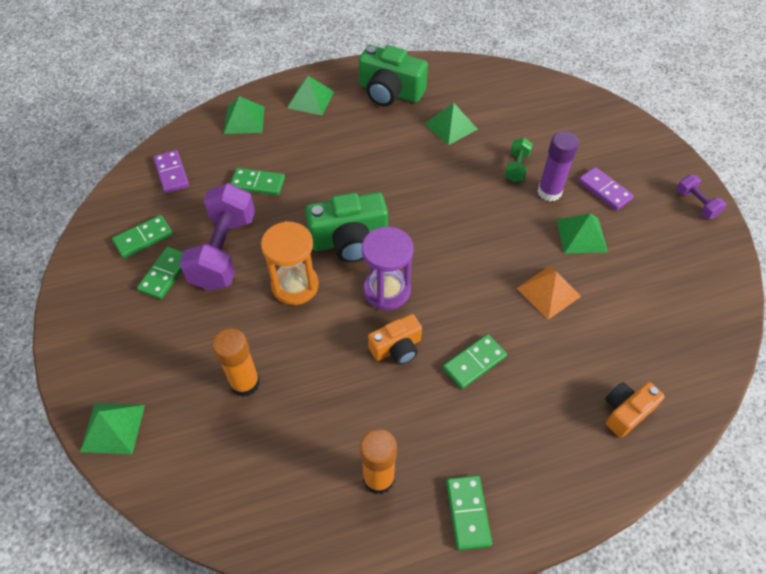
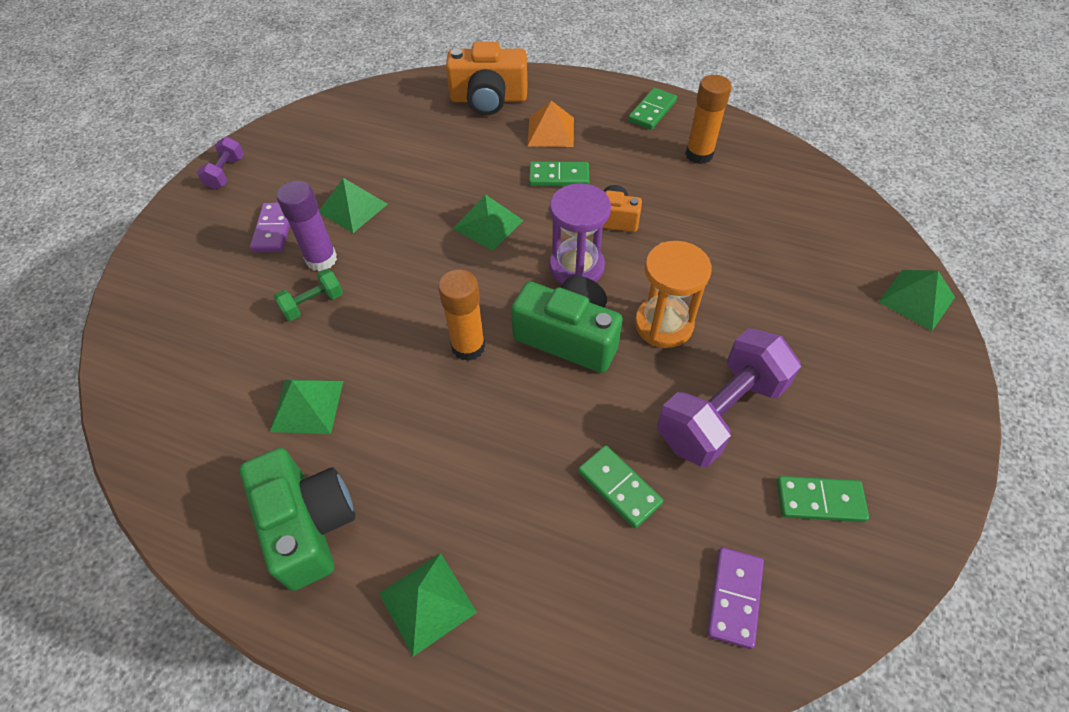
camera: 140 degrees left, 0 degrees up
green domino [137,247,183,299] -> none
orange glue stick [212,328,260,397] -> orange glue stick moved to [438,269,485,361]
green pyramid [224,96,265,134] -> green pyramid moved to [453,194,524,251]
orange pyramid [516,267,581,320] -> orange pyramid moved to [528,101,574,147]
orange camera [605,382,665,438] -> orange camera [446,42,527,115], size x1.66

